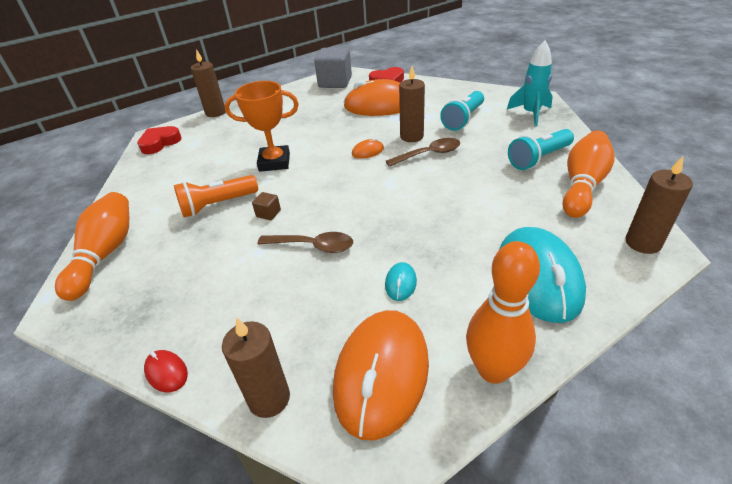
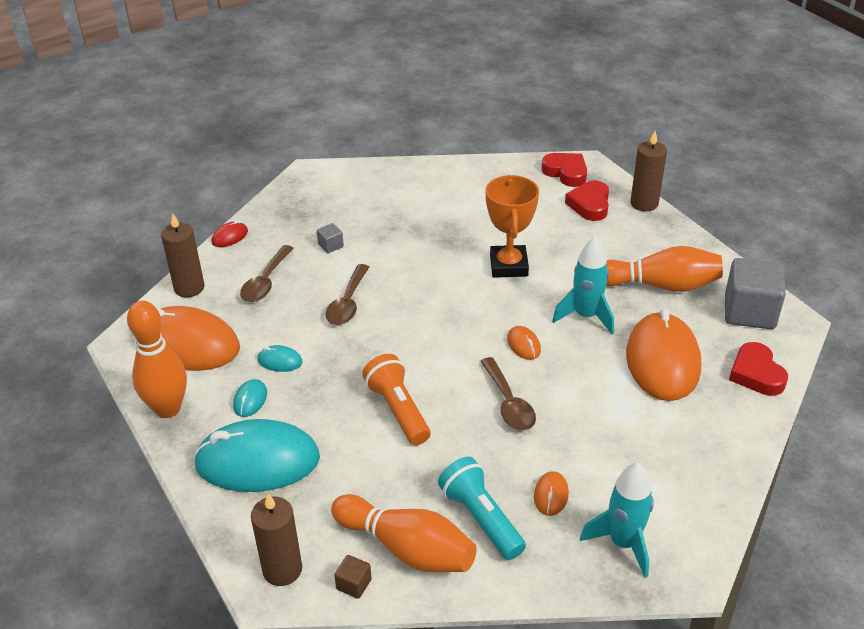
camera: 90 degrees right, 0 degrees up
orange bowling pin [55,192,129,301] -> orange bowling pin moved to [606,246,723,292]
orange flashlight [174,175,258,218] -> orange flashlight moved to [362,354,431,445]
brown cube [252,192,281,220] -> brown cube moved to [334,555,372,599]
brown candle [399,66,425,142] -> none
turquoise flashlight [440,91,484,131] -> none
none -> turquoise mouse [233,379,267,417]
none -> brown spoon [240,245,294,302]
none -> grey cube [317,223,344,253]
none -> orange mouse [534,471,569,516]
none -> turquoise rocket [552,237,614,334]
none -> red heart [565,181,609,221]

